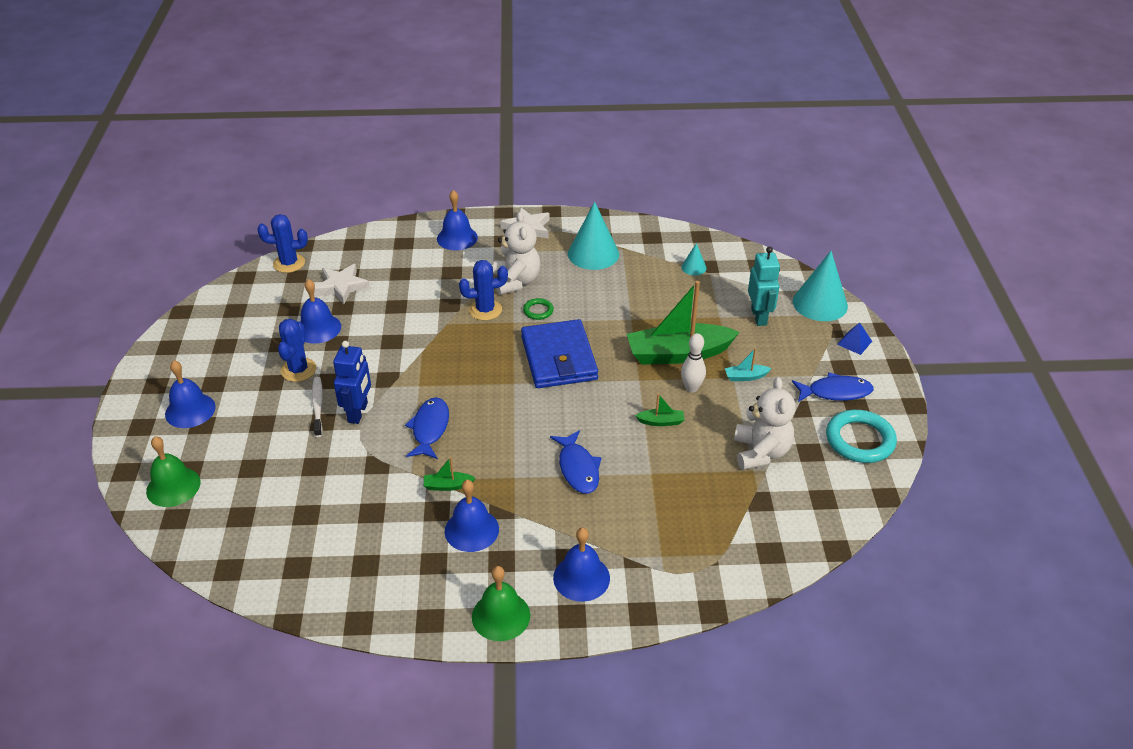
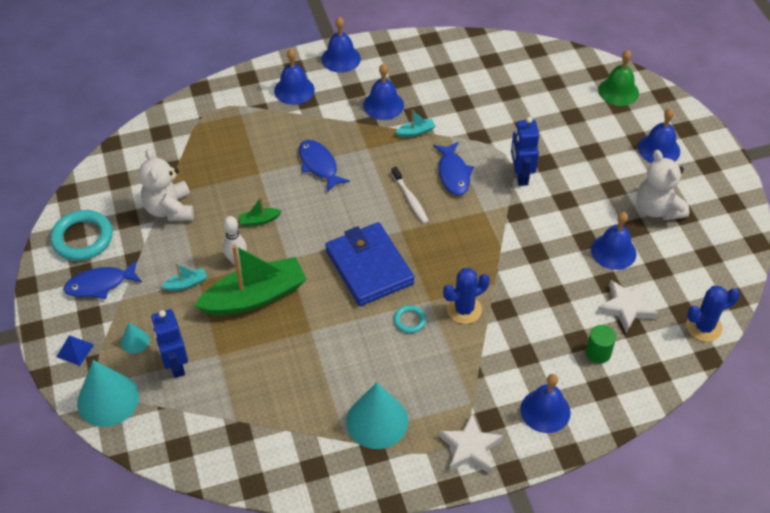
camera: 165 degrees right, 10 degrees up
blue cactus [278,319,316,382] -> none
white toothbrush [312,377,323,437] -> white toothbrush moved to [391,167,429,224]
green boat [424,457,475,491] -> turquoise boat [395,110,435,137]
green bell [472,566,530,641] -> blue bell [321,17,361,73]
white teddy bear [493,212,540,295] -> white teddy bear moved to [637,150,689,220]
green ring [523,298,554,320] -> turquoise ring [394,305,426,333]
turquoise cone [681,243,707,276] -> turquoise cone moved to [121,322,149,354]
turquoise robot [748,246,780,326] -> blue robot [151,309,188,378]
none -> green cylinder [586,325,616,363]

